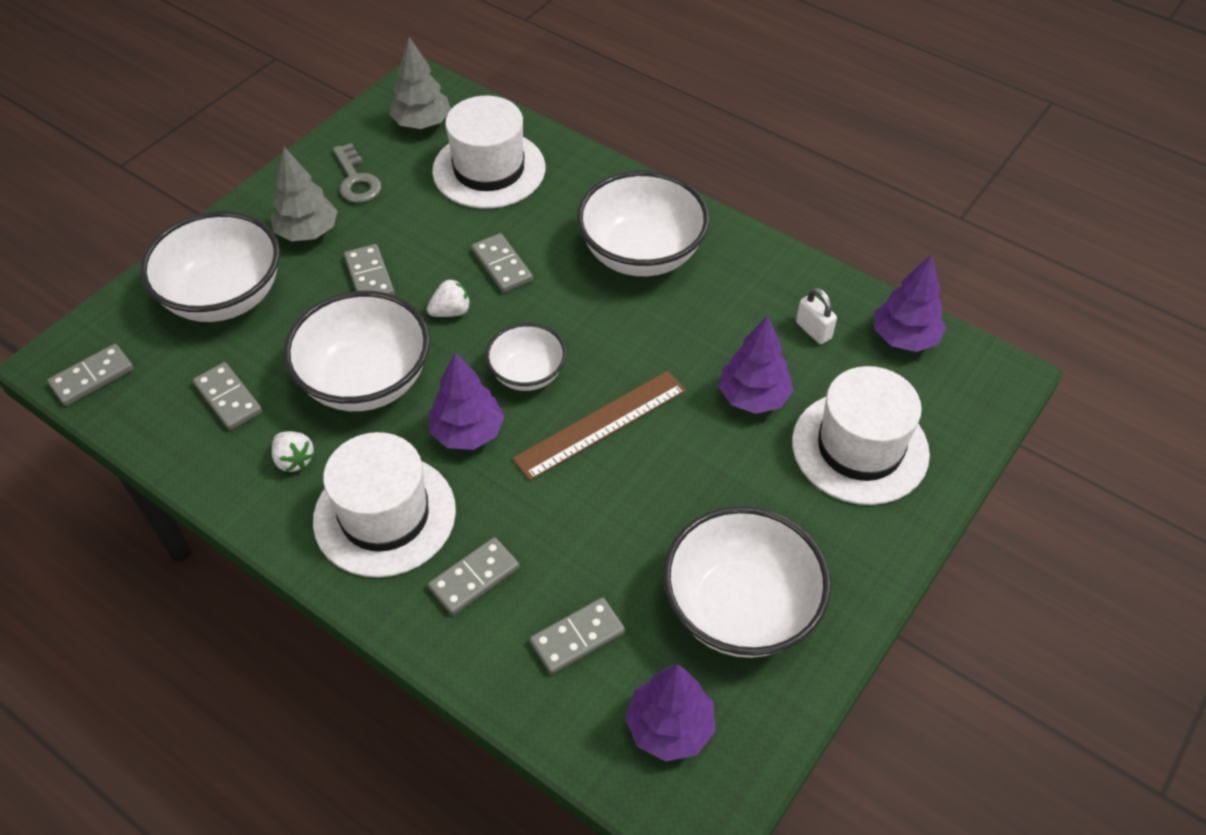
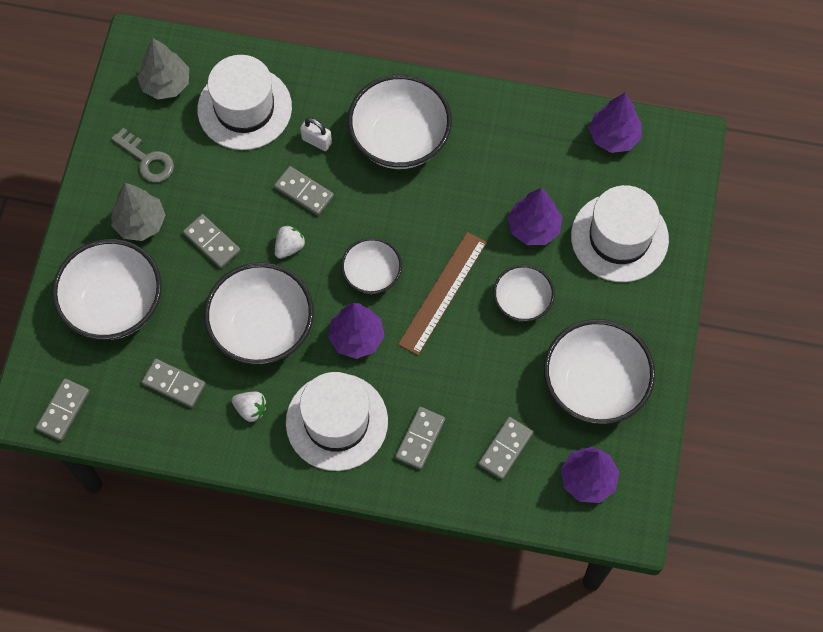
camera: 25 degrees left, 15 degrees up
white padlock [796,287,837,344] -> white padlock moved to [300,118,332,151]
none -> white bowl [493,265,555,322]

